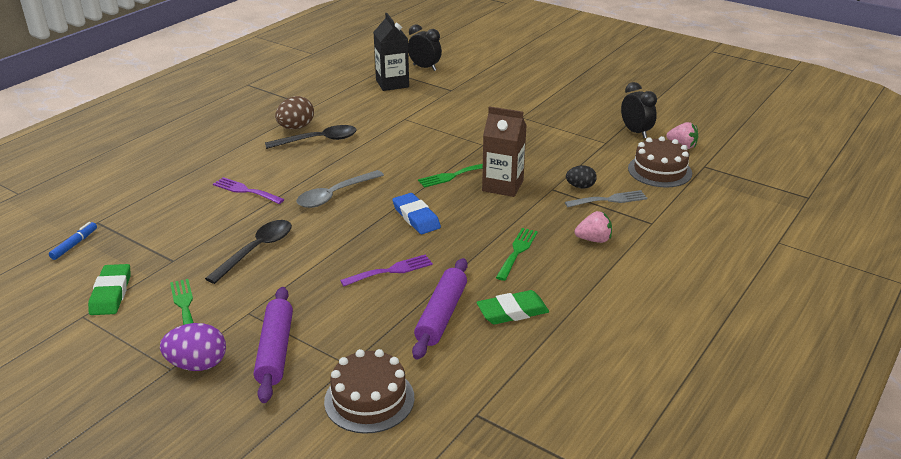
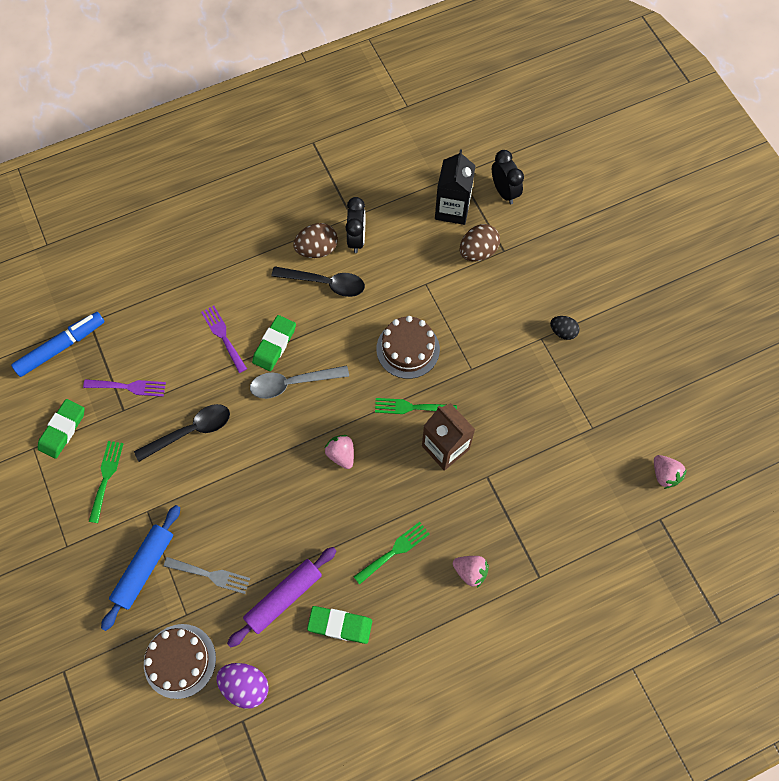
camera: 30 degrees right, 35 degrees up
blue marker [49,222,97,260] -> blue marker [11,312,105,377], size x1.87
purple egg [160,323,226,371] -> purple egg moved to [217,663,269,709]
purple rolling pin [254,287,293,403] -> blue rolling pin [101,505,180,631]
purple fork [340,254,433,286] -> purple fork moved to [83,379,166,397]
blue eraser [392,193,441,234] -> pink strawberry [325,435,354,469]
grey fork [565,190,647,207] -> grey fork moved to [164,557,250,594]
black egg [566,165,597,188] -> black egg moved to [550,316,579,340]
black clock [621,82,657,138] -> black clock moved to [346,197,365,253]
brown cake [628,136,692,187] -> brown cake moved to [376,316,440,379]
none -> green eraser [252,315,296,371]
none -> brown egg [459,224,500,261]

